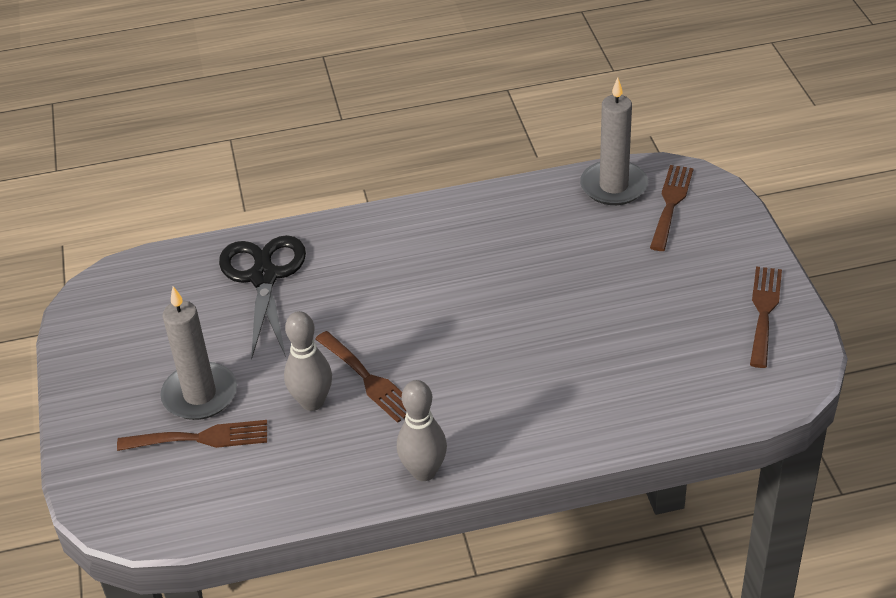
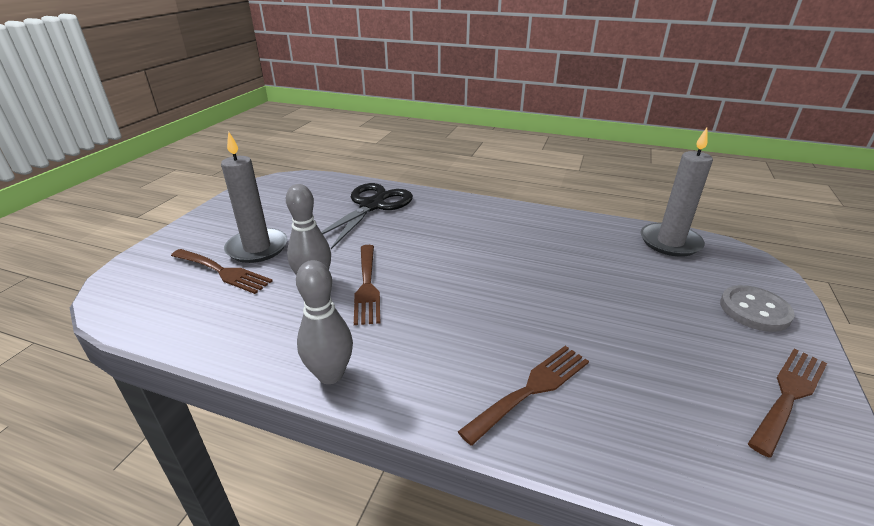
camera: 30 degrees right, 10 degrees down
brown fork [650,165,694,251] -> brown fork moved to [458,346,589,446]
none -> grey button [720,285,795,332]

